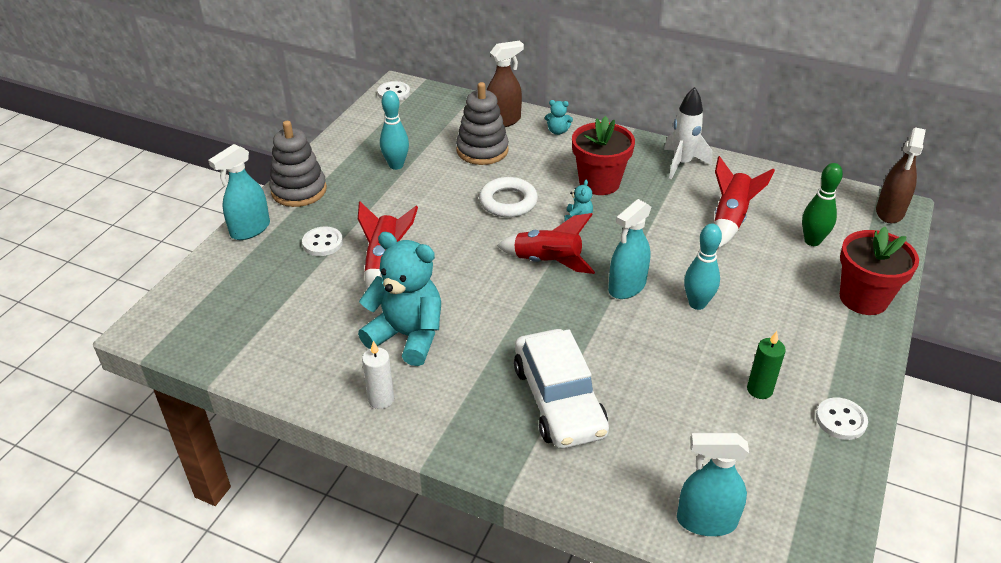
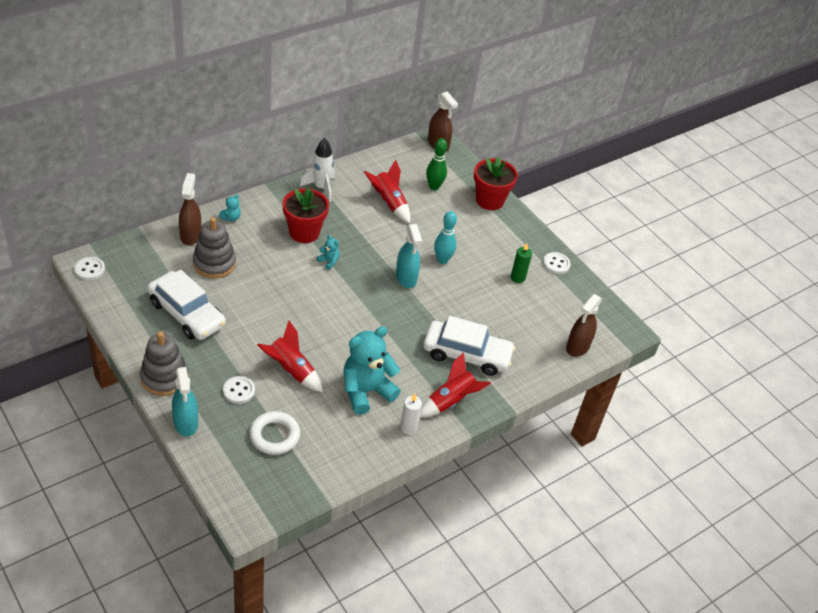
camera: 65 degrees left, 5 degrees up
turquoise bowling pin [380,91,409,170] -> white car [147,270,226,340]
white ring [479,177,538,218] -> white ring moved to [249,411,300,455]
red rocket [497,213,595,274] -> red rocket moved to [420,352,491,418]
turquoise spray bottle [677,433,749,536] -> brown spray bottle [566,294,602,357]

